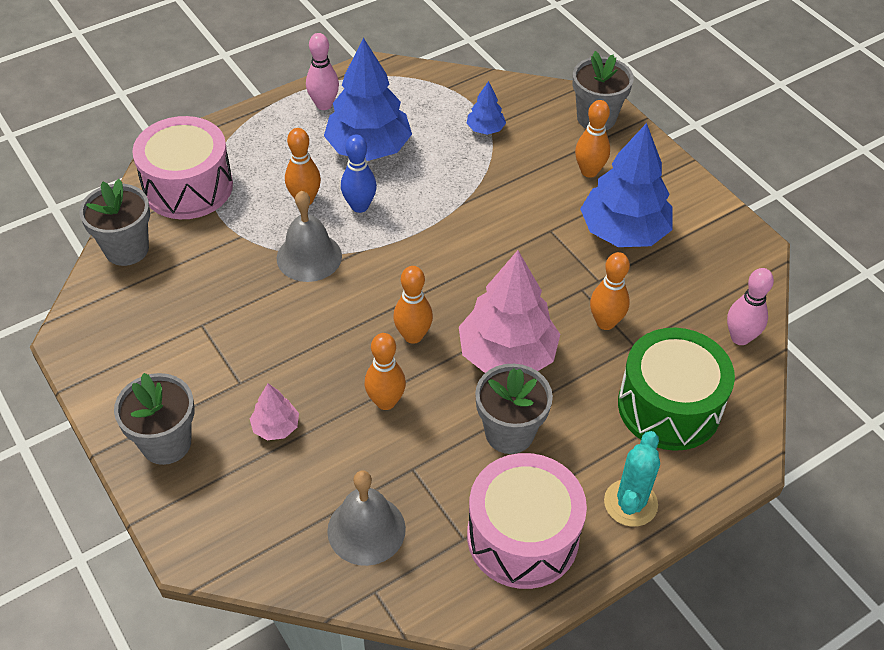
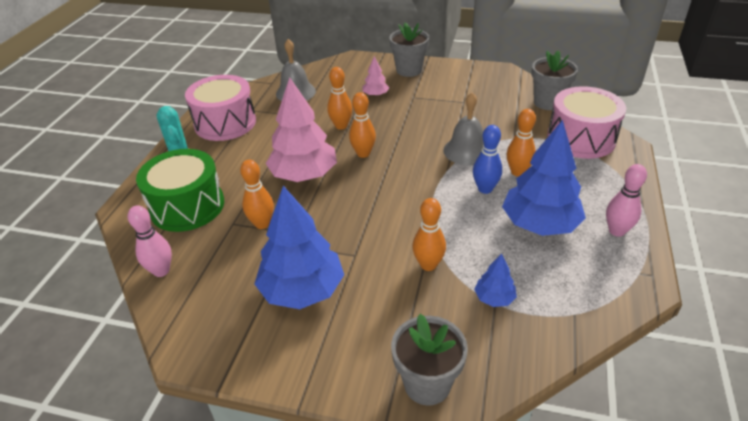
camera: 140 degrees right, 10 degrees down
grey flower pot [475,364,553,454] -> none
orange bowling pin [575,100,610,178] -> orange bowling pin moved to [412,198,446,271]

